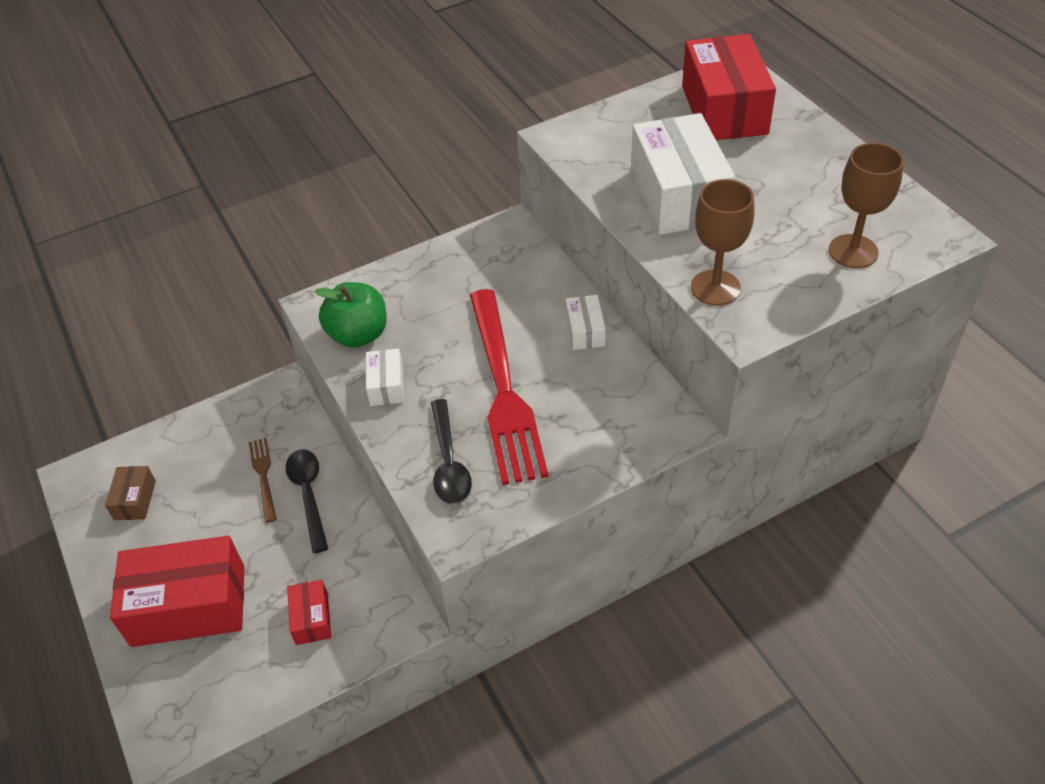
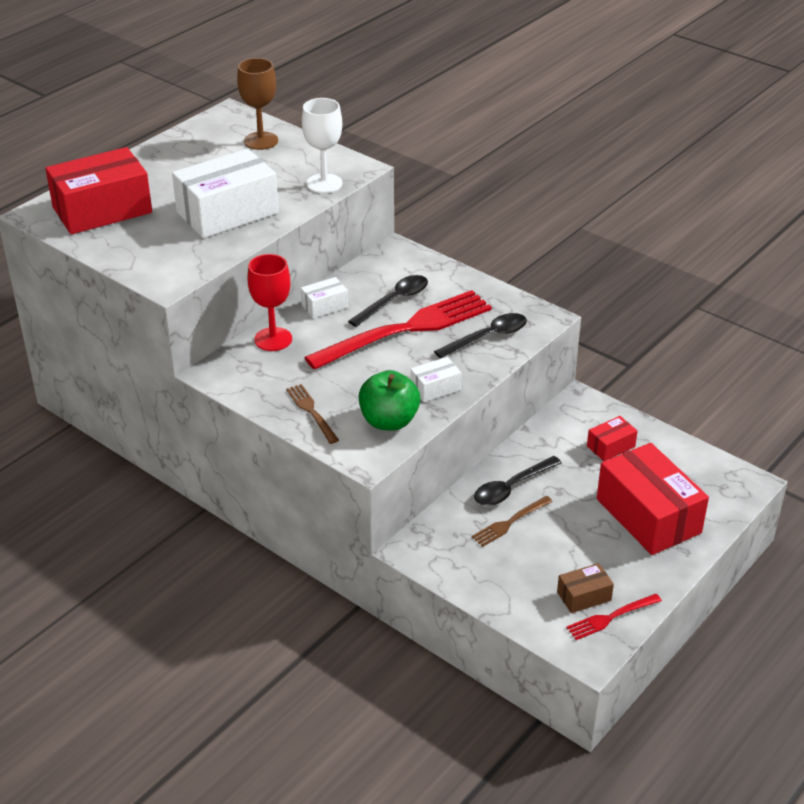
camera: 115 degrees left, 10 degrees down
brown goblet [691,179,754,306] -> white goblet [302,98,343,193]
none -> red goblet [247,254,292,351]
none -> brown fork [286,384,339,444]
none -> black spoon [348,275,428,327]
none -> red fork [566,594,662,640]

